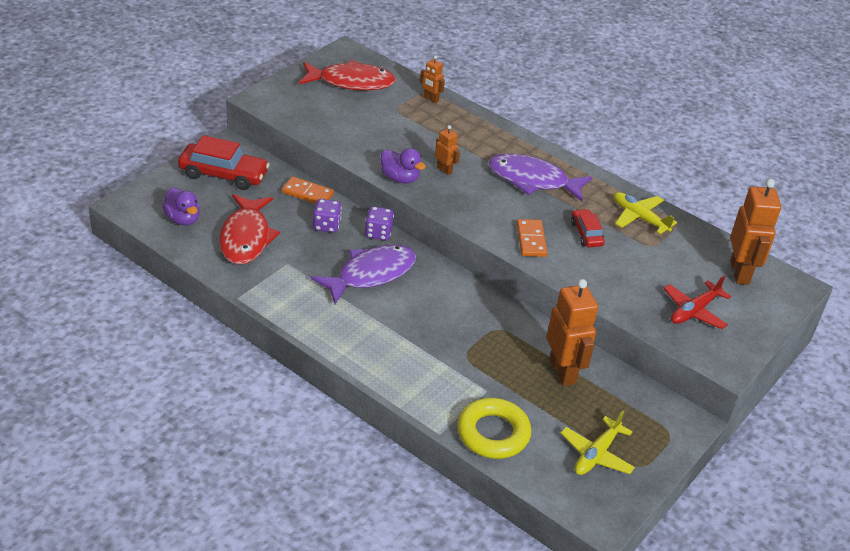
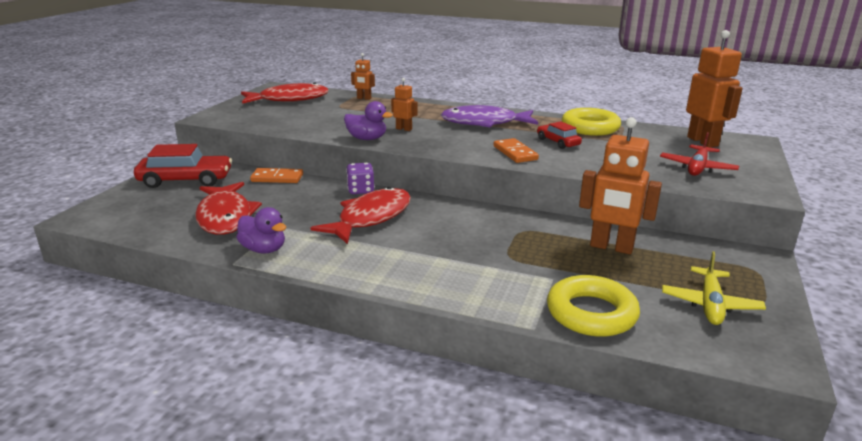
camera: 15 degrees left, 15 degrees down
purple duck [162,187,200,226] -> purple duck moved to [236,207,286,253]
purple fish [311,245,416,304] -> red fish [311,187,411,244]
purple dice [313,199,342,233] -> none
orange robot [546,279,598,386] -> orange robot turned 150 degrees clockwise [579,117,662,254]
yellow plane [614,192,677,234] -> yellow ring [562,108,621,136]

